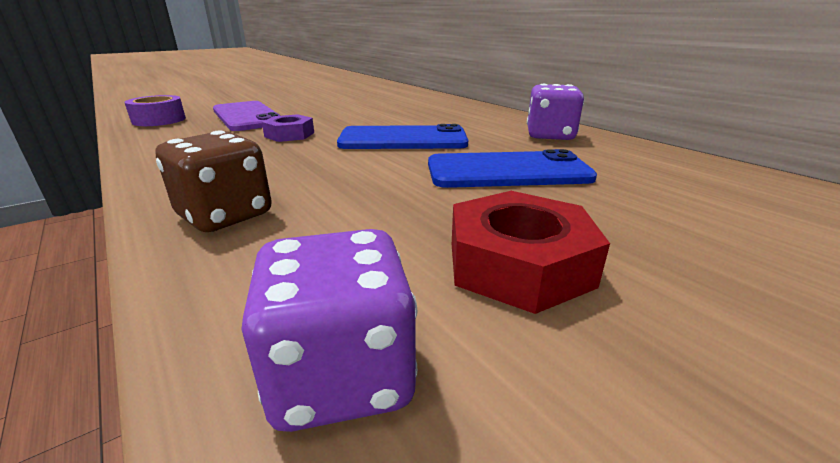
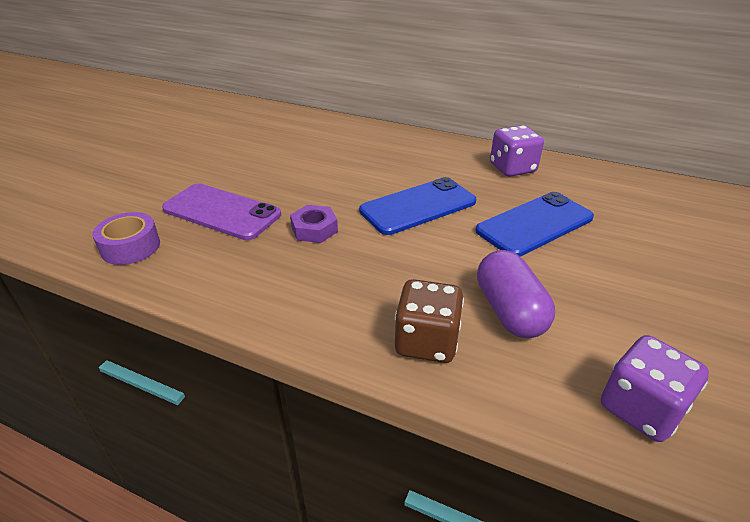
camera: 30 degrees left, 10 degrees up
red nut [452,191,610,314] -> none
none -> purple capsule [477,250,555,338]

